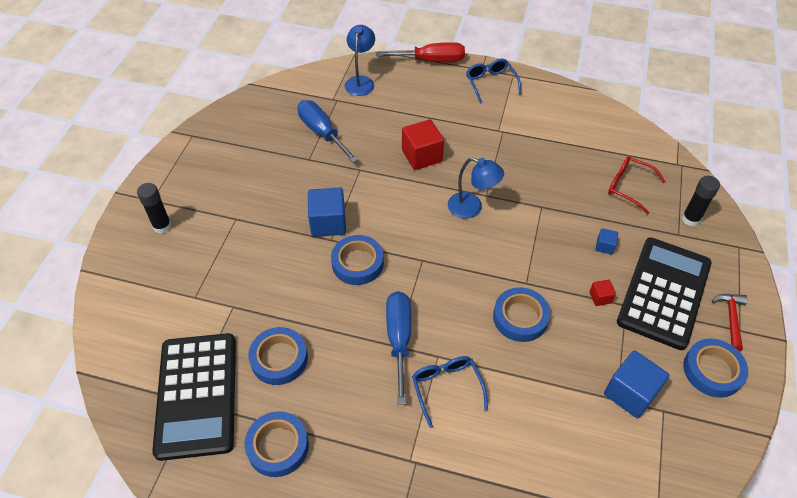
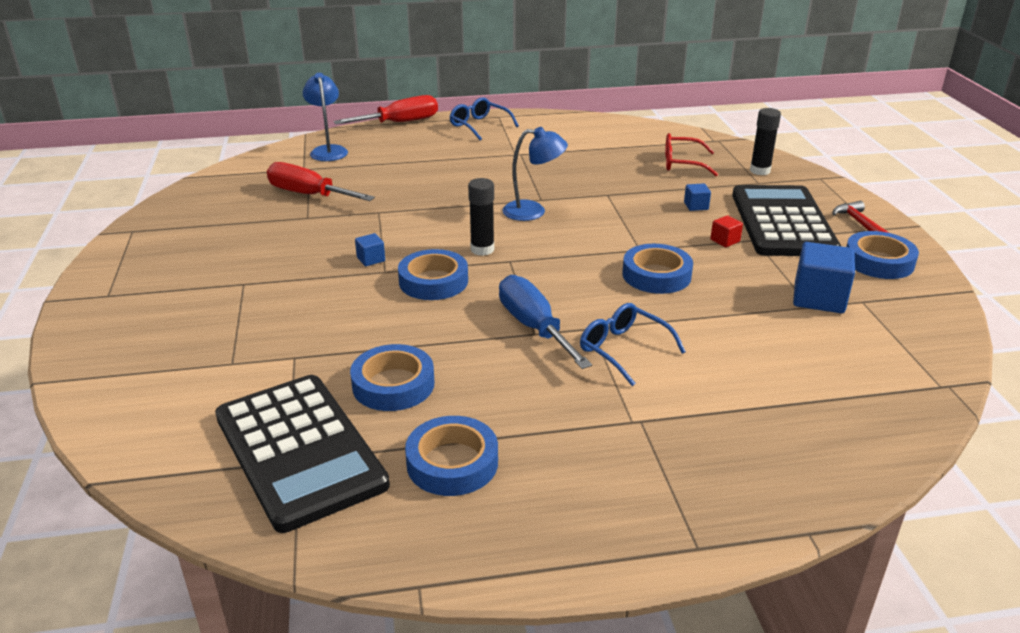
camera: 25 degrees left, 20 degrees down
black glue stick [137,183,172,234] -> black glue stick moved to [468,178,494,256]
blue screwdriver [297,100,358,163] -> red screwdriver [267,162,375,201]
blue cube [308,187,346,237] -> blue cube [355,233,385,266], size x0.49
red cube [402,119,444,170] -> none

